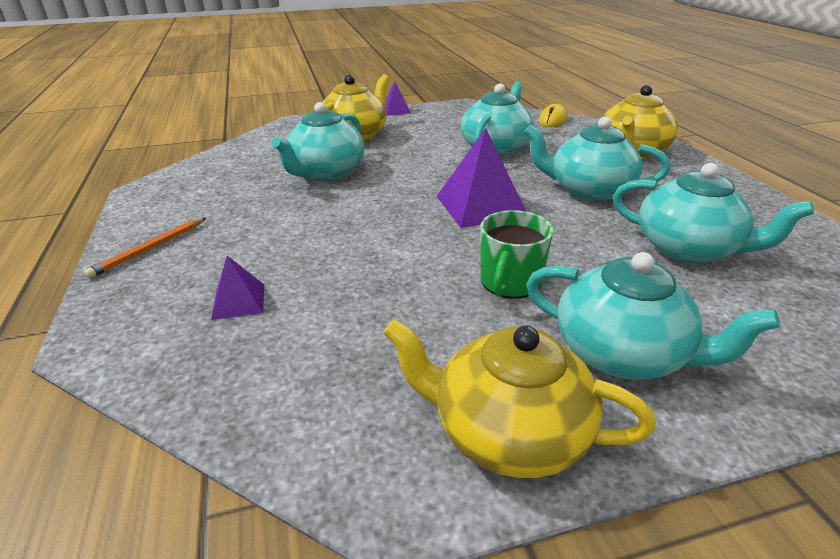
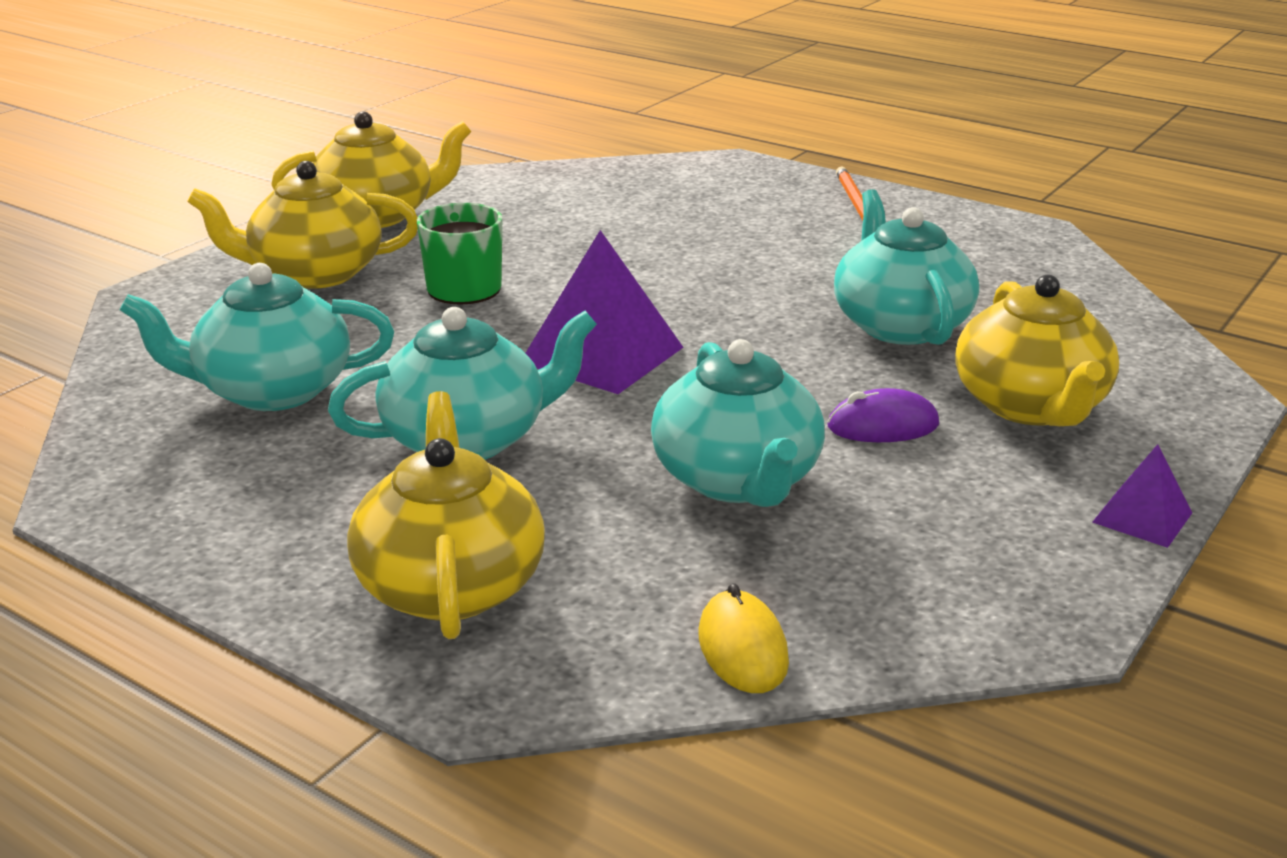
camera: 140 degrees right, 5 degrees down
purple pyramid [211,256,264,320] -> none
turquoise teapot [526,252,780,380] -> yellow teapot [187,161,418,289]
none -> purple mouse [827,388,939,442]

